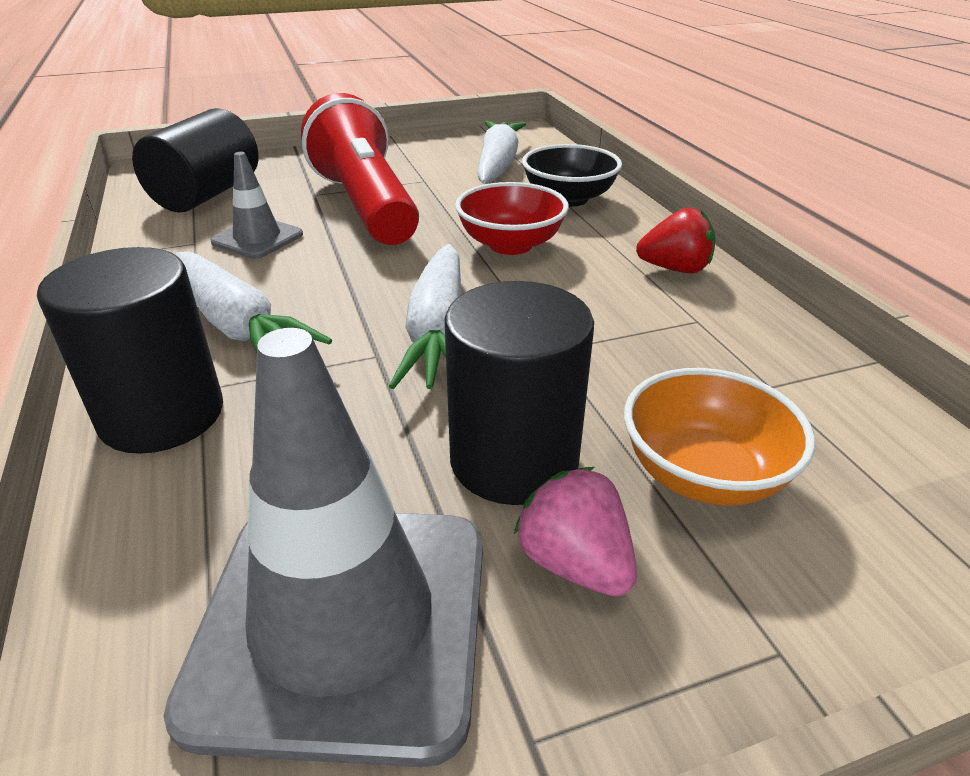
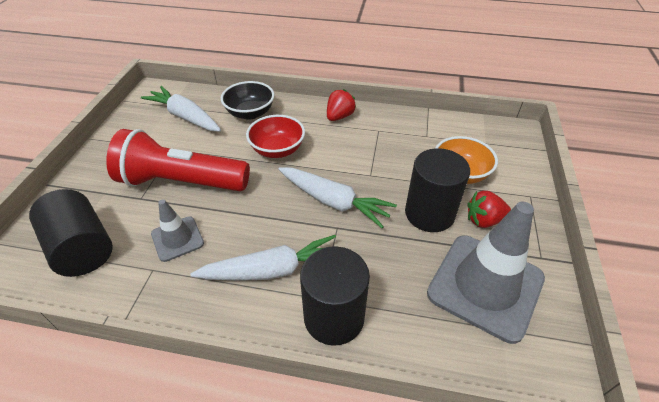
camera: 60 degrees left, 10 degrees up
pink strawberry [514,467,637,596] -> red strawberry [468,191,511,228]

